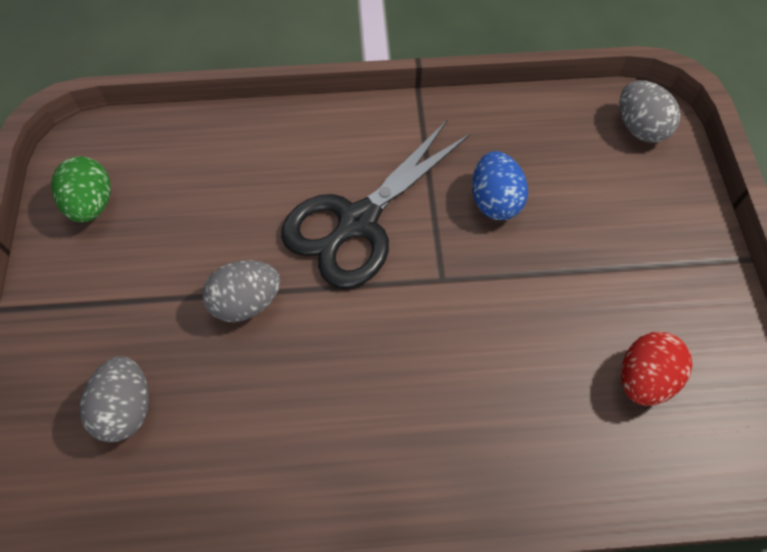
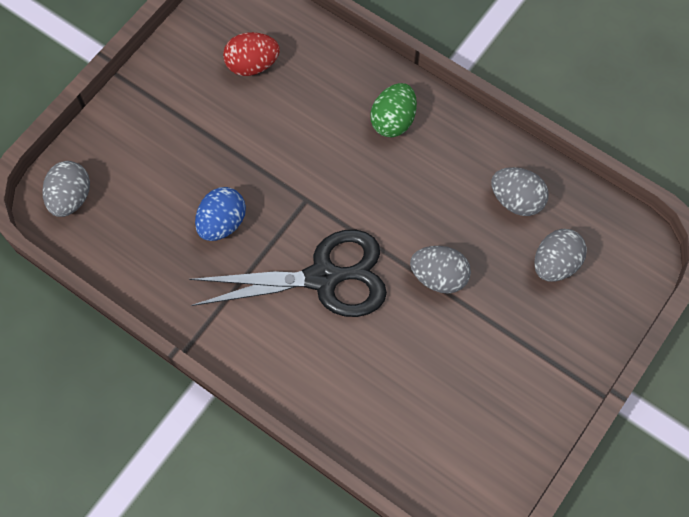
camera: 140 degrees left, 5 degrees up
green egg [51,157,111,223] -> green egg moved to [370,83,417,137]
none -> grey egg [491,167,549,216]

